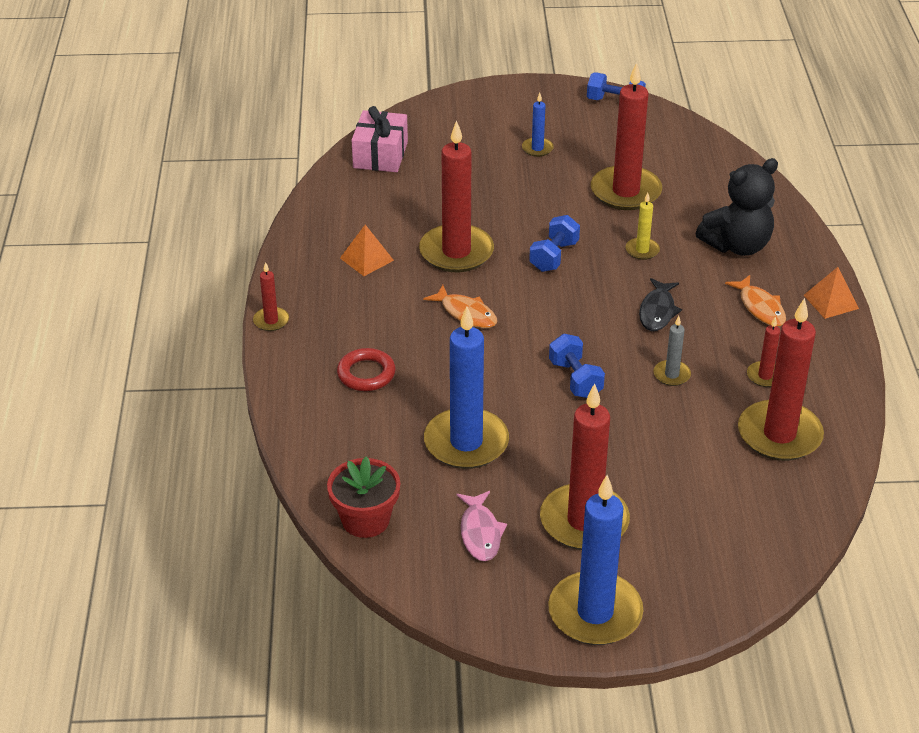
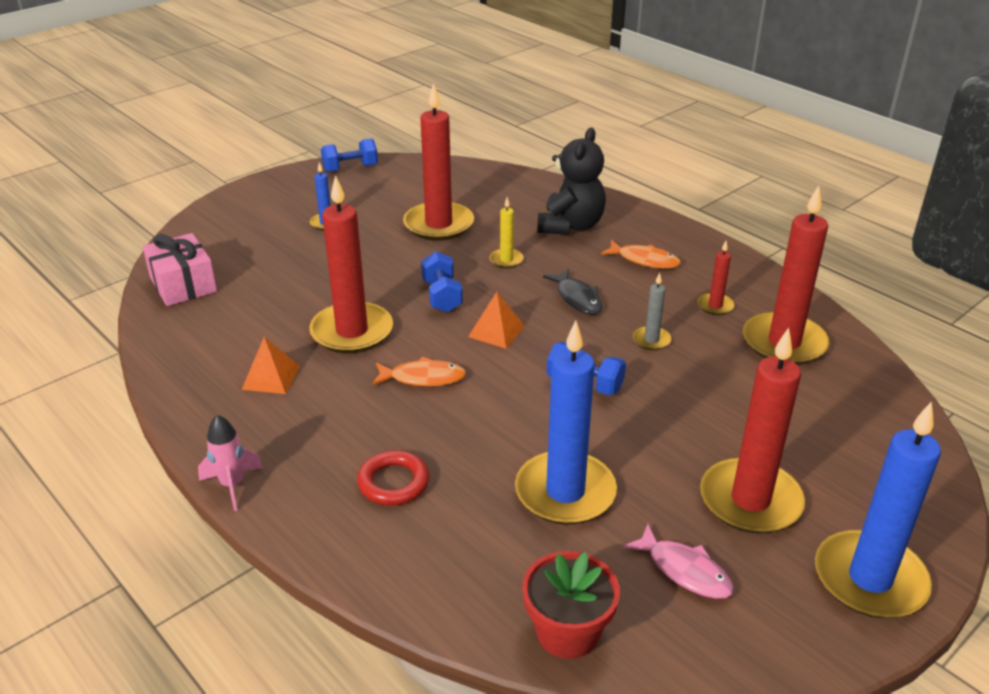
camera: 40 degrees left, 5 degrees down
red candle [253,262,289,331] -> pink rocket [198,415,263,511]
orange pyramid [804,267,859,319] -> orange pyramid moved to [468,292,525,349]

